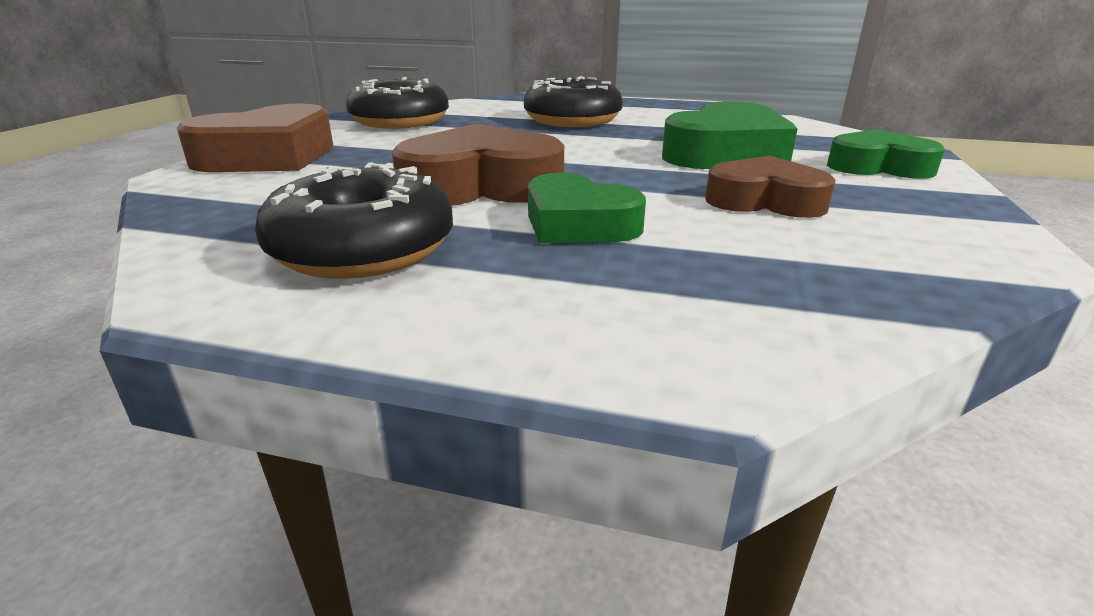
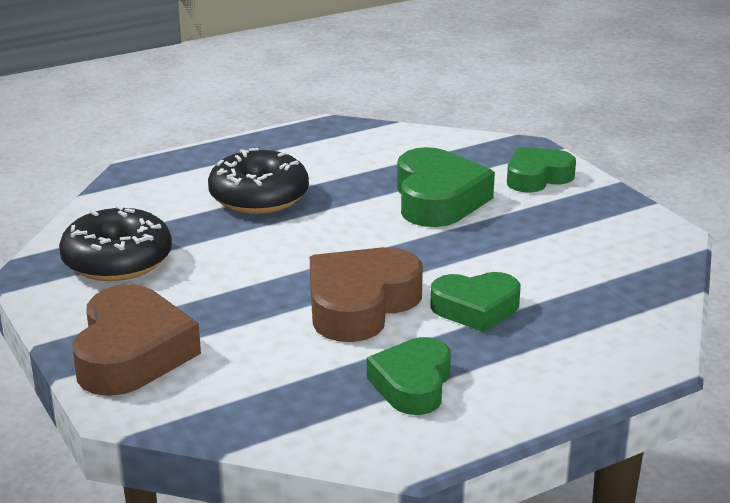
camera: 45 degrees left, 0 degrees up
black donut [255,162,453,279] -> green heart [367,337,451,415]
brown heart [705,156,836,218] -> none

